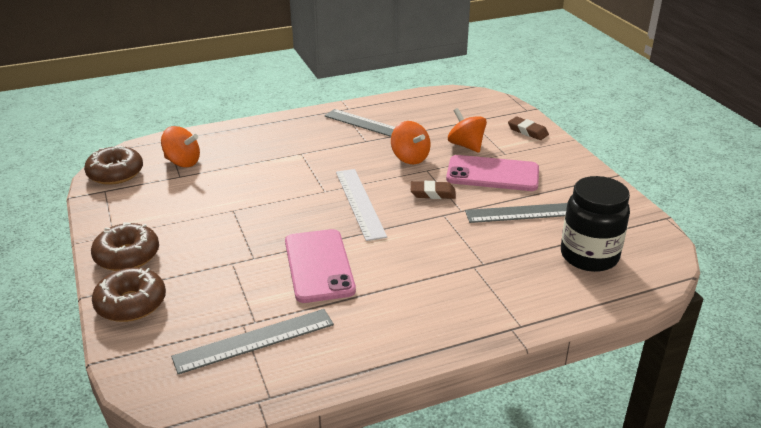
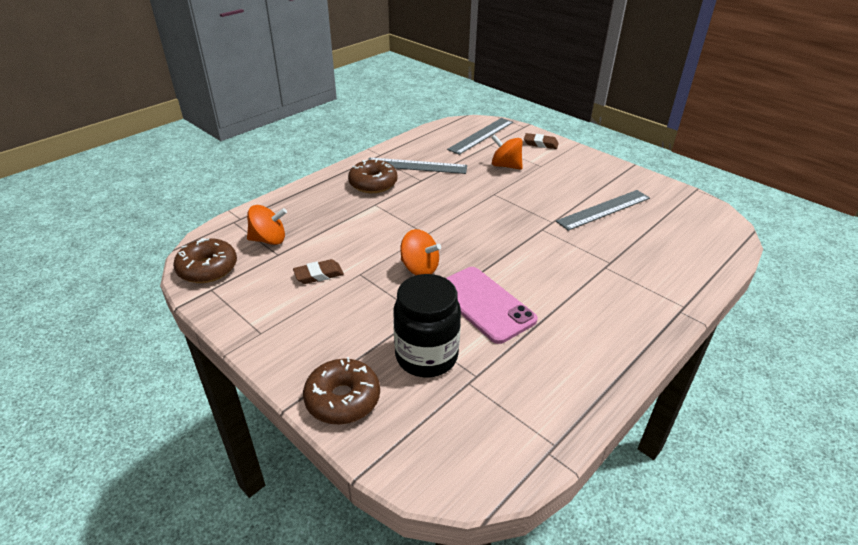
camera: 25 degrees left, 5 degrees up
brown donut [91,222,159,271] -> brown donut moved to [348,158,397,193]
grey ruler [171,309,334,374] -> grey ruler moved to [447,118,513,155]
white ruler [336,169,387,241] -> none
orange spinning top [391,121,431,164] -> orange spinning top moved to [400,229,441,275]
brown eraser [411,181,456,199] -> brown eraser moved to [293,259,344,284]
pink phone [446,155,539,191] -> none
black jar [561,176,630,272] -> black jar moved to [393,274,461,377]

